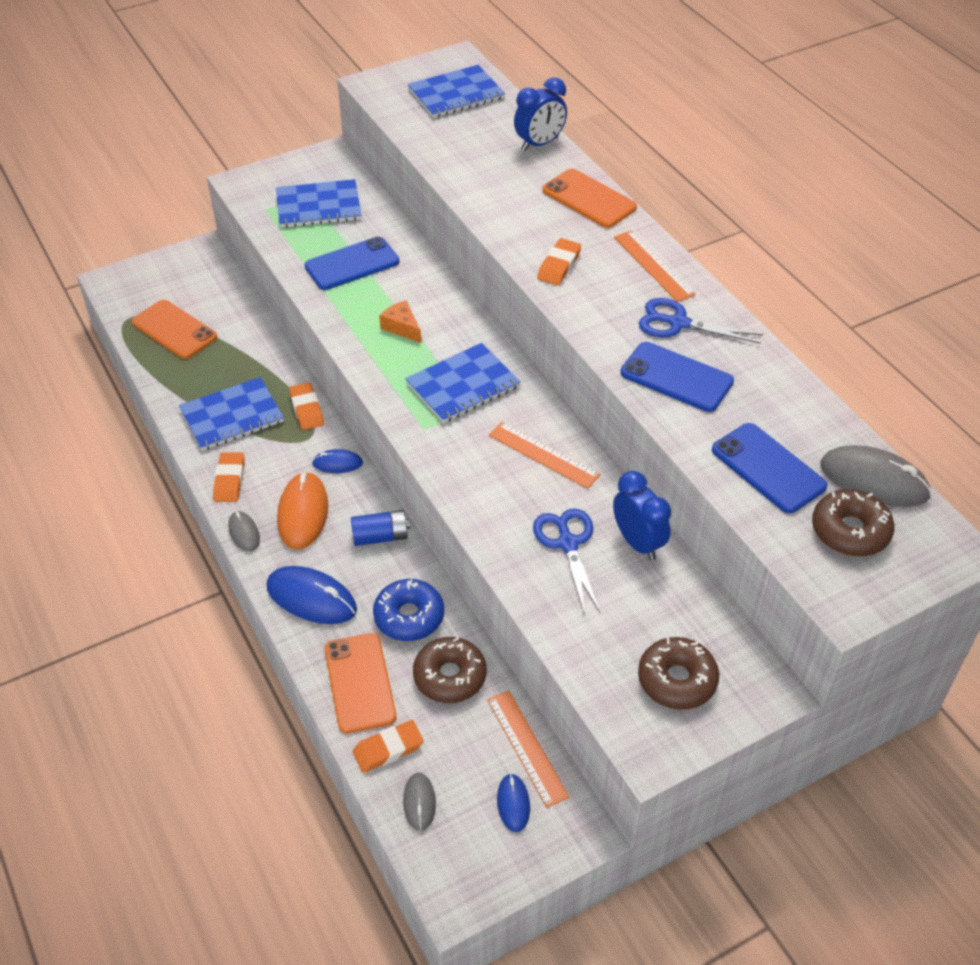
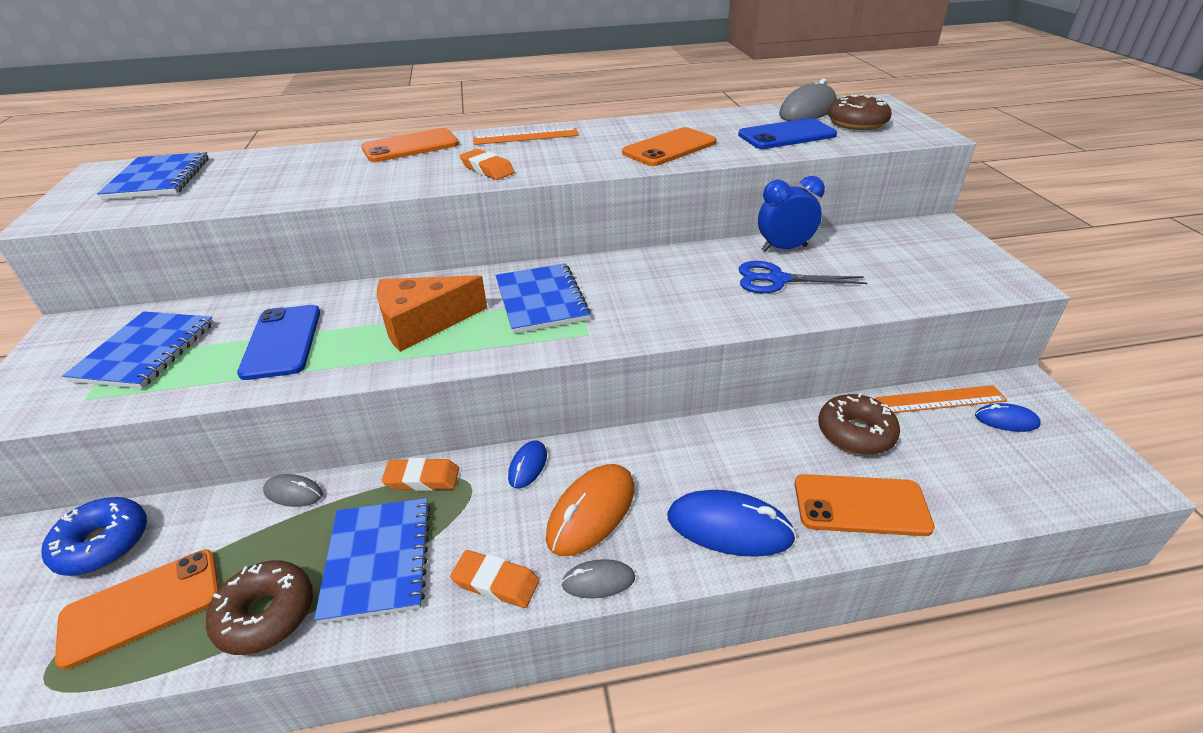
camera: 70 degrees left, 10 degrees down
blue mouse [267,566,357,624] -> blue mouse turned 60 degrees clockwise [667,490,796,557]
orange mouse [277,471,328,550] -> orange mouse turned 75 degrees counterclockwise [546,464,634,556]
blue battery [351,510,410,546] -> none
orange eraser [353,720,424,773] -> none
blue donut [373,579,444,641] -> blue donut moved to [41,497,147,576]
orange cheese [379,301,421,343] -> orange cheese [377,275,487,352], size x1.84
grey mouse [403,773,436,831] -> grey mouse moved to [263,474,323,507]
orange ruler [489,422,601,489] -> none
blue clock [514,77,567,151] -> none
blue phone [620,342,734,412] -> orange phone [622,127,717,166]
brown donut [638,637,719,710] -> brown donut moved to [206,560,313,655]
blue scissors [639,298,763,344] -> none

